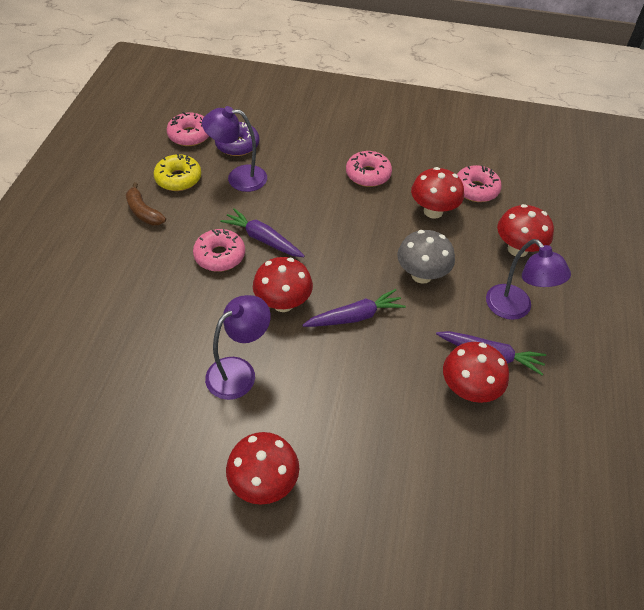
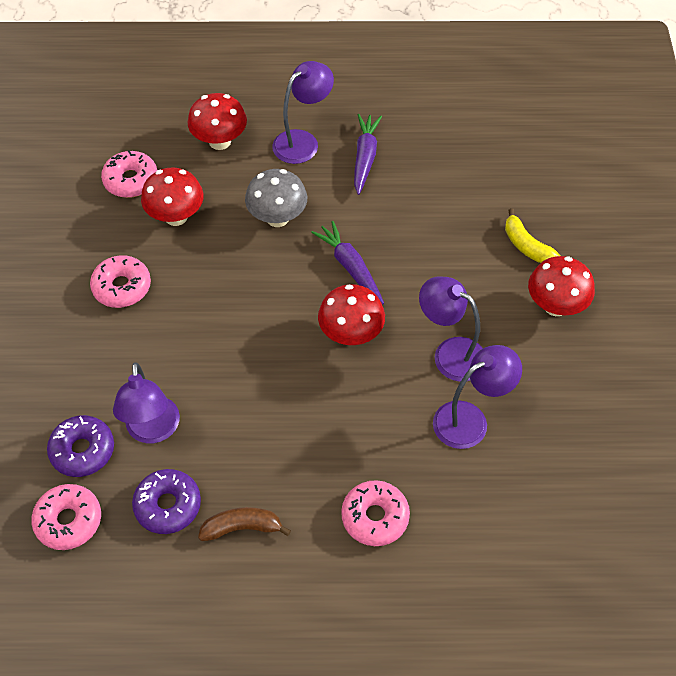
camera: 100 degrees left, 5 degrees up
brown banana [126,183,166,225] -> brown banana turned 135 degrees counterclockwise [198,507,291,541]
yellow donut [154,154,201,191] -> purple donut [132,469,201,534]
pink donut [193,229,245,272] -> pink donut moved to [341,480,410,546]
purple carrot [220,208,305,257] -> none
red mushroom [443,342,509,403] -> none
none -> purple lamp [433,345,522,449]
none -> yellow banana [505,208,560,263]

